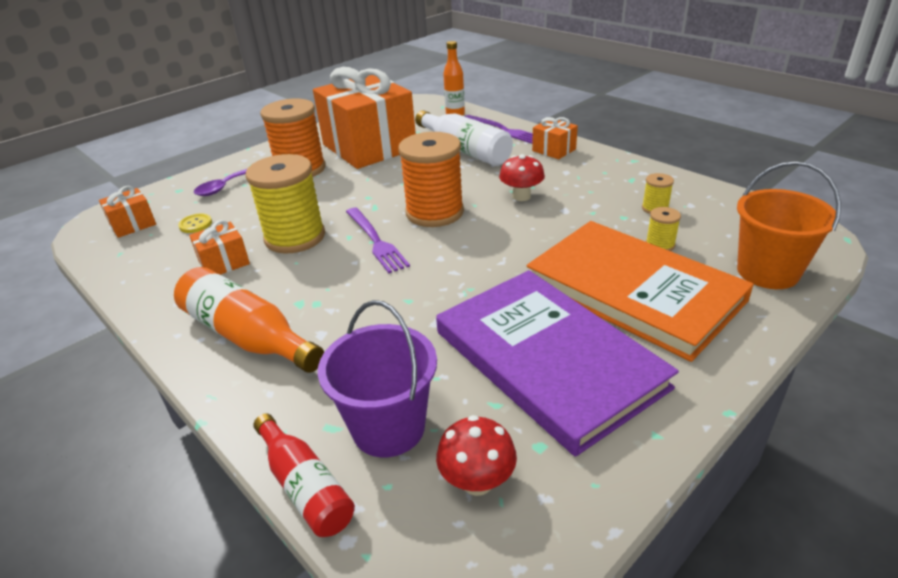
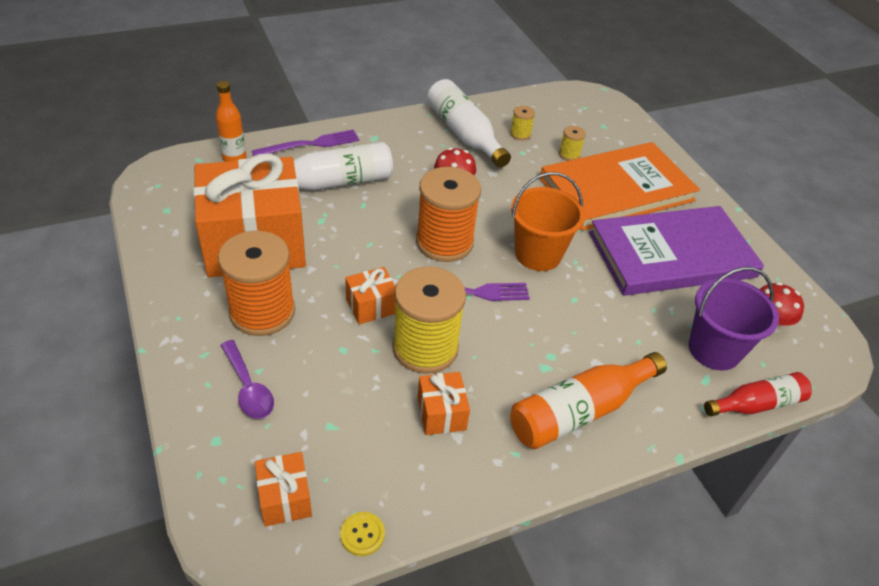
camera: 75 degrees left, 10 degrees up
yellow button [178,214,212,233] -> yellow button moved to [340,512,385,556]
orange gift [532,117,578,159] -> orange gift moved to [345,267,396,325]
orange bucket [737,162,841,289] -> orange bucket moved to [511,172,585,271]
none -> white bottle [427,79,511,168]

